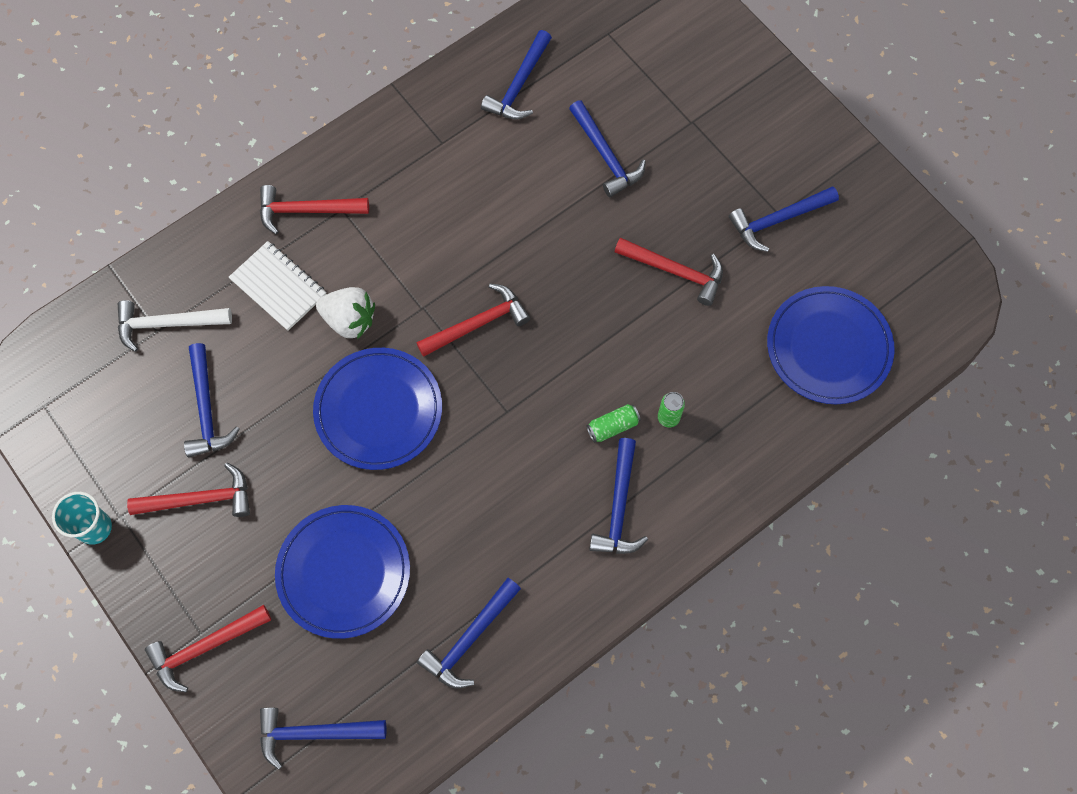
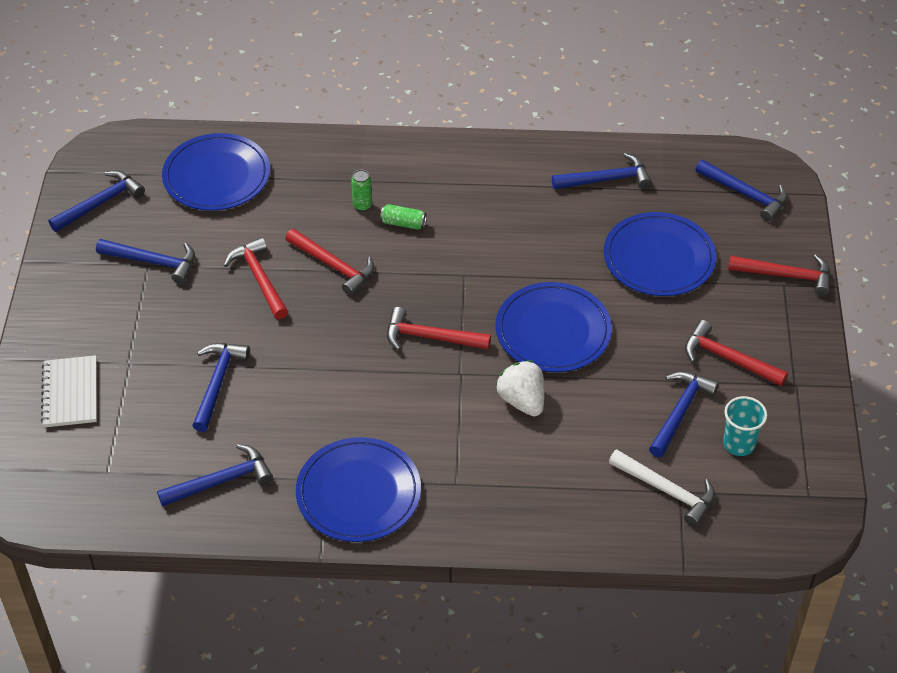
camera: 140 degrees left, 20 degrees down
turquoise cup [52,492,112,545] -> turquoise cup moved to [723,396,767,456]
white notebook [229,241,326,331] -> white notebook moved to [41,355,97,428]
red hammer [260,185,369,235] -> red hammer moved to [286,229,374,296]
blue hammer [589,438,648,554] -> blue hammer moved to [48,170,145,232]
none -> blue plate [296,437,421,542]

